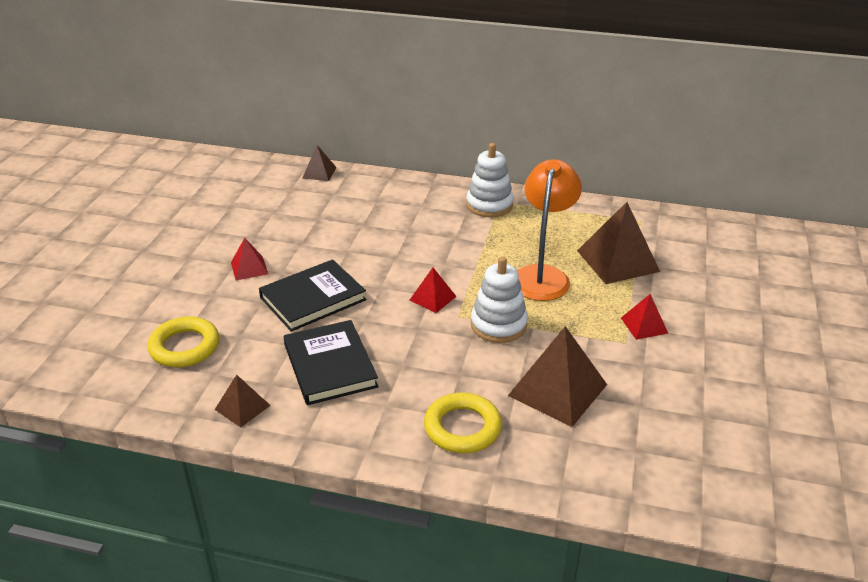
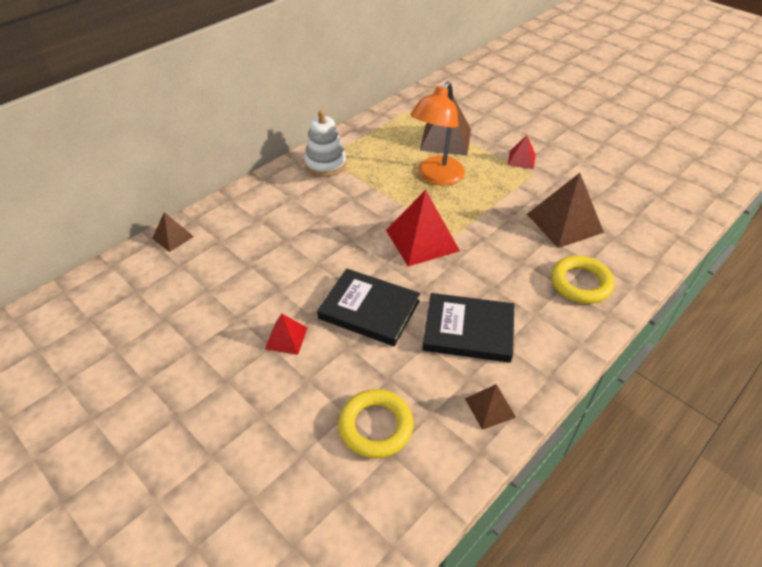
camera: 60 degrees left, 10 degrees up
black book [259,259,366,332] -> black book turned 60 degrees counterclockwise [317,269,420,346]
red pyramid [410,268,457,313] -> red pyramid [386,190,460,267], size x1.90
white stacking toy [471,256,528,343] -> none
orange lamp [517,159,582,301] -> orange lamp turned 105 degrees counterclockwise [410,81,465,186]

